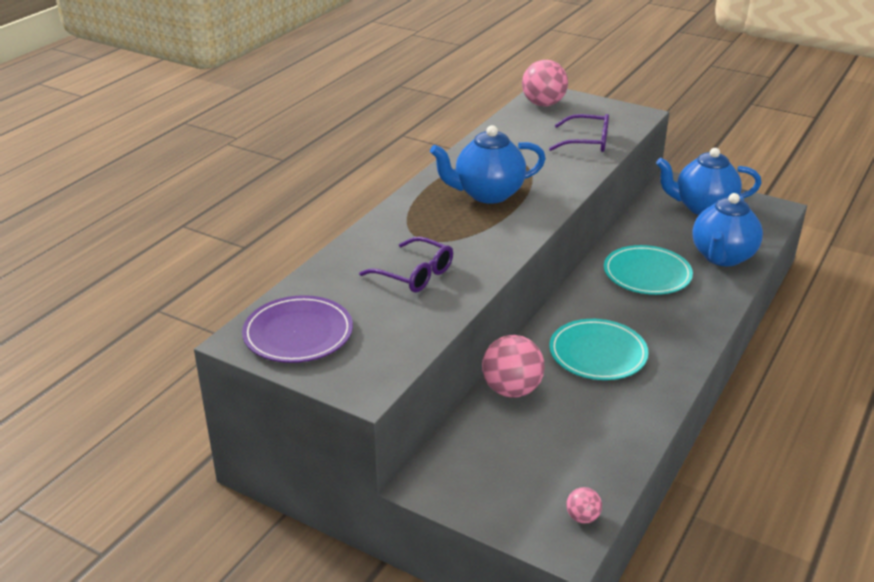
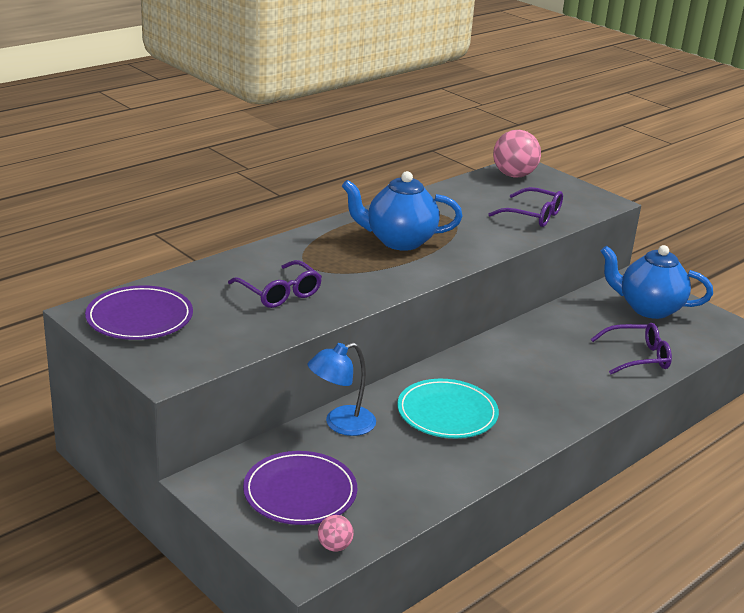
camera: 15 degrees right, 5 degrees down
pink ball [482,335,545,398] -> blue lamp [308,342,376,436]
turquoise plate [604,245,693,295] -> none
blue teapot [692,193,763,266] -> purple glasses [591,323,672,375]
none -> purple plate [243,451,357,525]

